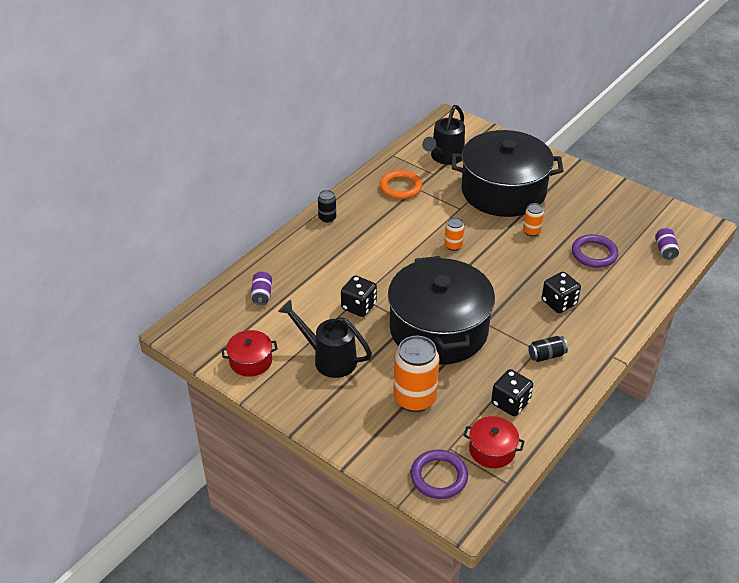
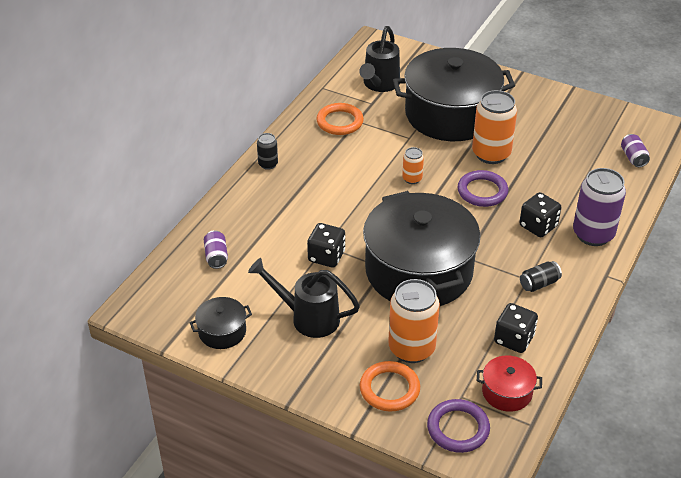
camera: 10 degrees left, 0 degrees up
red pot [221,330,278,377] -> black pot [190,297,252,349]
orange can [523,203,544,237] -> orange can [472,90,517,164], size x2.00
purple ring [572,234,618,268] -> purple ring moved to [457,170,508,207]
none -> orange ring [360,361,420,412]
none -> purple can [573,168,626,246]

